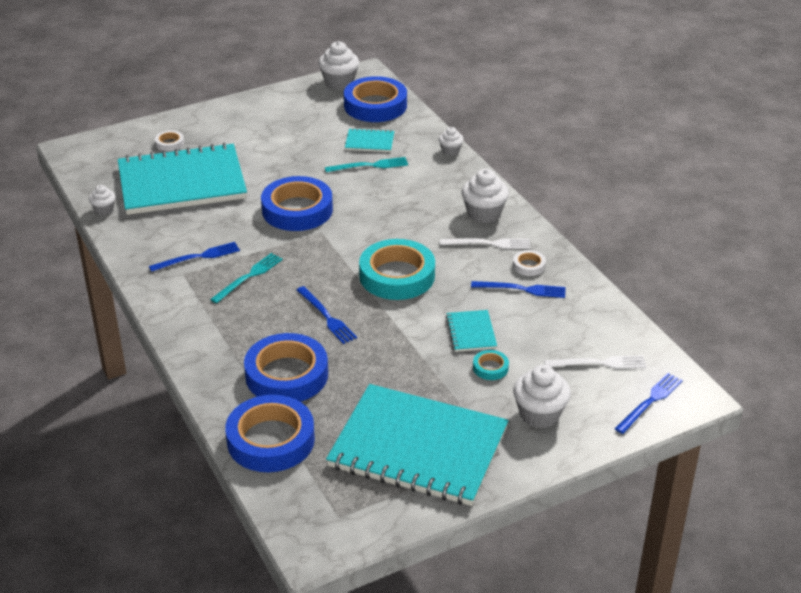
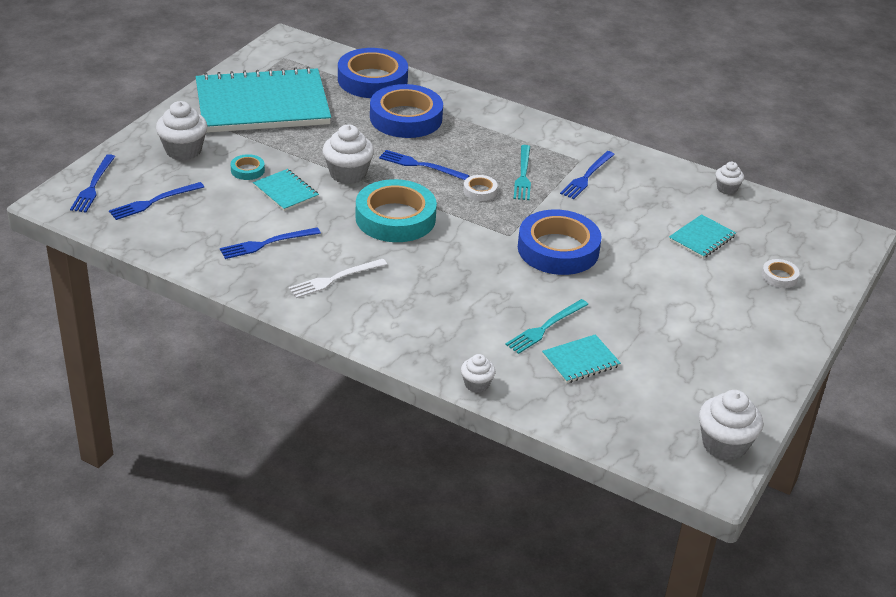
camera: 145 degrees right, 0 degrees up
turquoise notebook [118,143,247,215] -> turquoise notebook [669,214,736,258], size x0.41
blue tape [344,76,407,122] -> none
white cupcake [461,169,509,223] -> white cupcake moved to [322,124,374,184]
white tape [513,250,546,276] -> white tape moved to [463,175,498,201]
white fork [544,355,646,369] -> blue fork [109,182,204,220]

